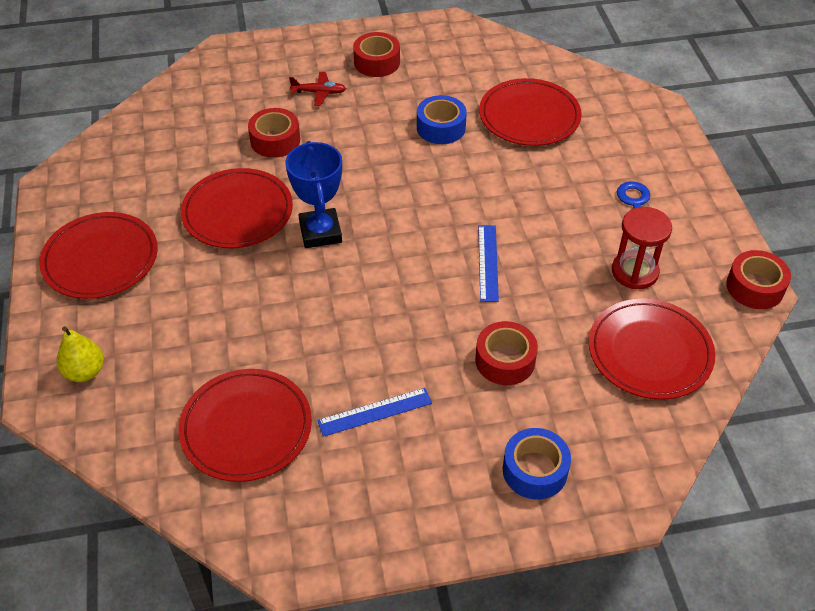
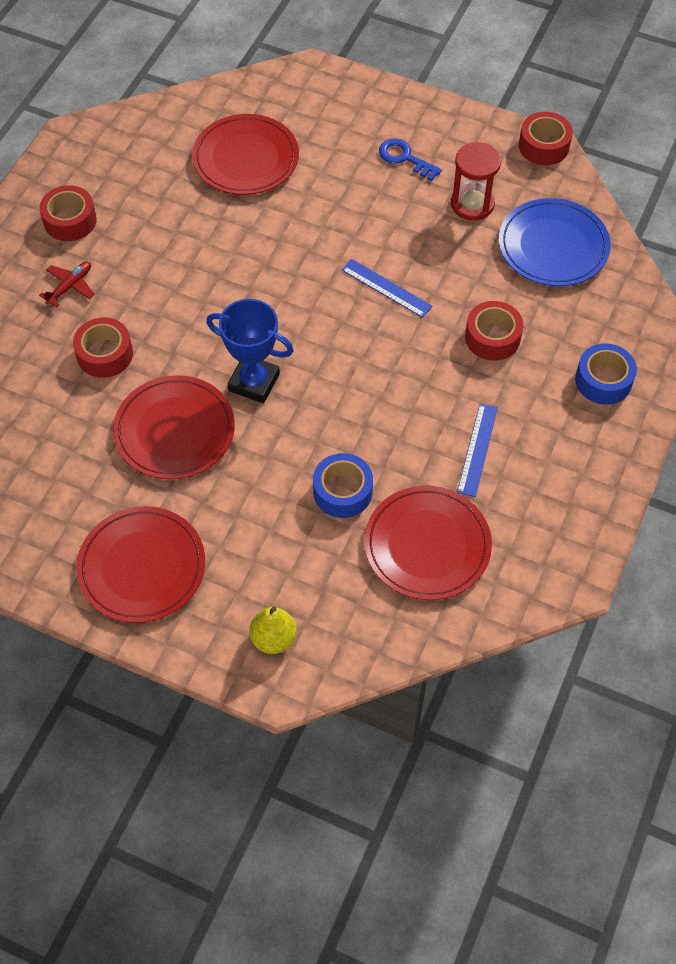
camera: 55 degrees left, 10 degrees up
blue tape [417,95,467,144] -> blue tape moved to [313,453,373,518]
red plate [589,299,715,400] -> blue plate [499,198,611,286]

